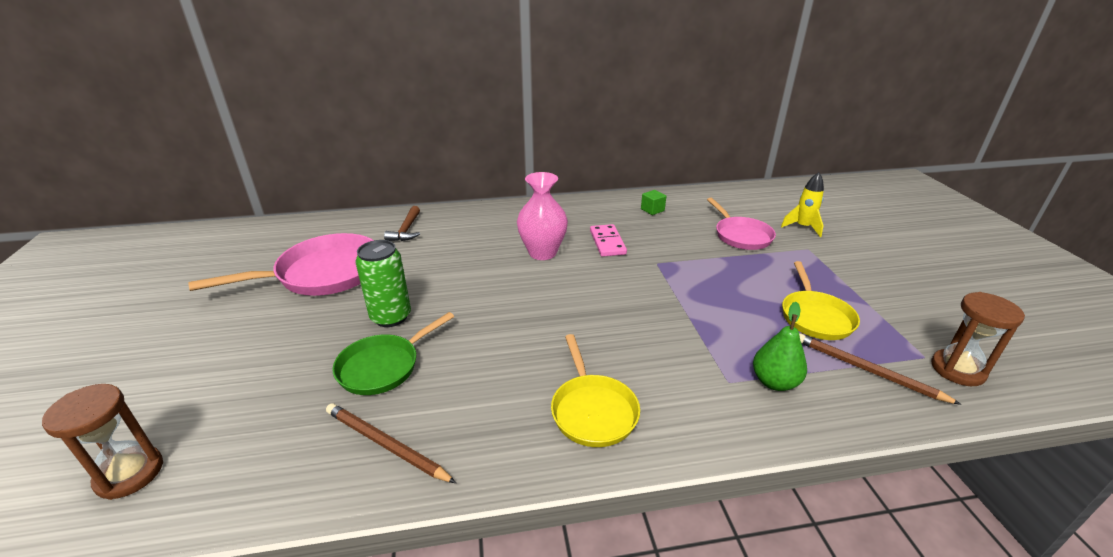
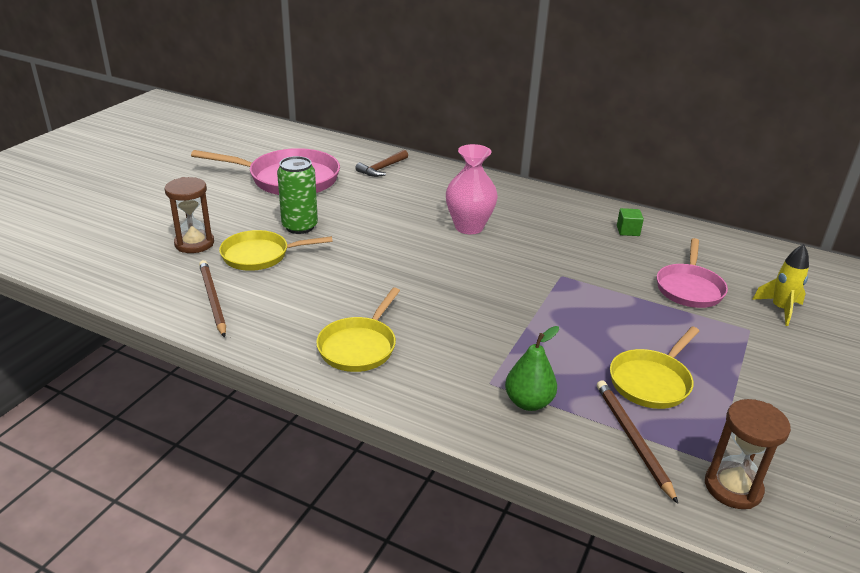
camera: 35 degrees right, 0 degrees up
brown hourglass [42,384,163,500] -> brown hourglass moved to [165,177,214,253]
green pan [332,312,454,395] -> yellow pan [219,230,333,271]
pink domino [590,224,627,257] -> none

